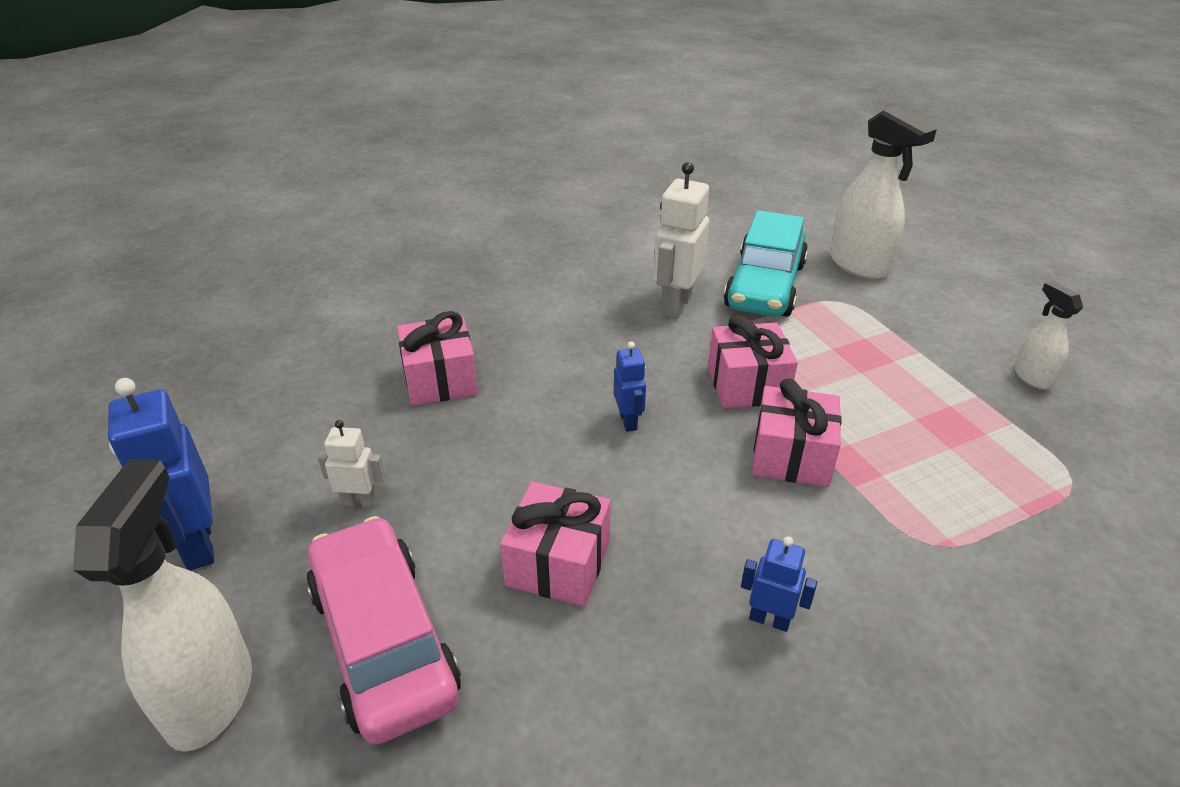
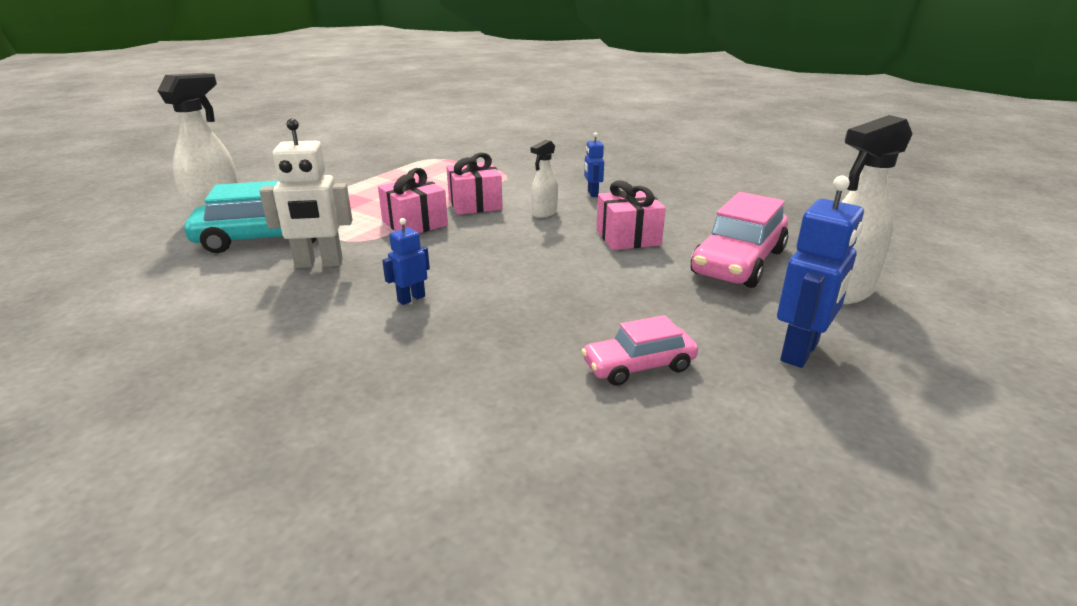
camera: 120 degrees left, 10 degrees down
white robot [318,420,385,508] -> none
pink gift [397,311,478,406] -> none
blue robot [614,341,646,432] -> blue robot moved to [382,218,430,305]
white spray bottle [1014,281,1083,390] -> white spray bottle moved to [531,140,558,218]
none -> pink car [581,315,698,386]

